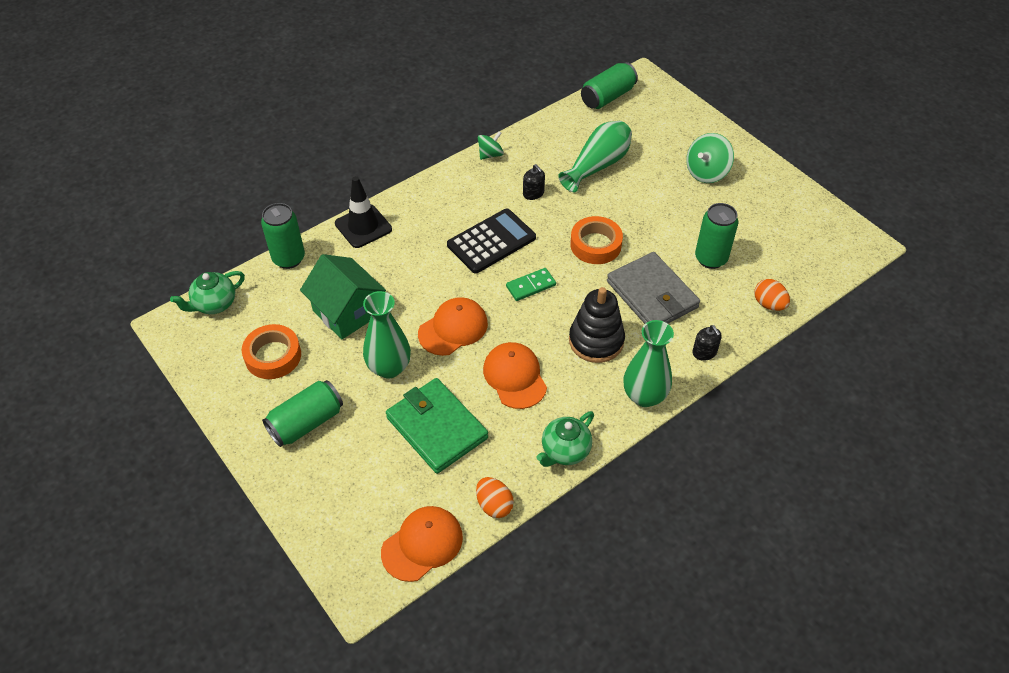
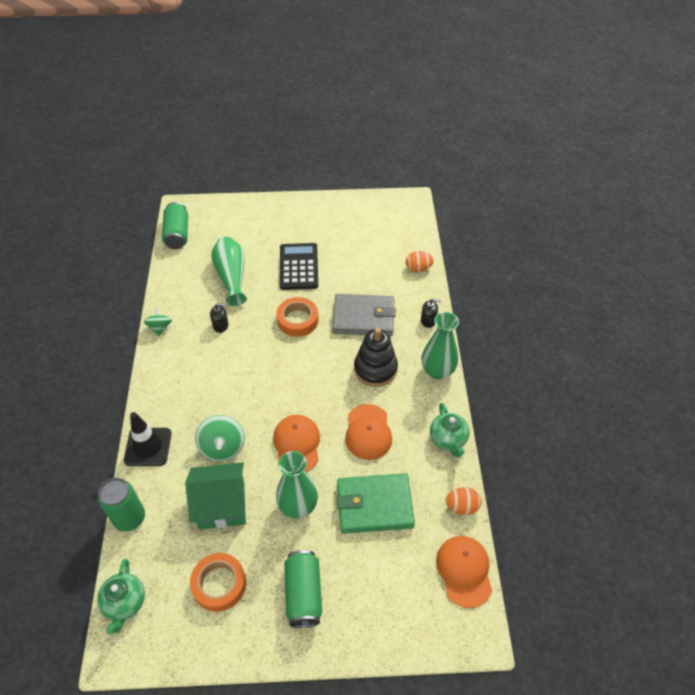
camera: 55 degrees left, 0 degrees up
black calculator [447,209,536,274] -> black calculator moved to [279,243,318,290]
orange cap [483,342,547,409] -> orange cap turned 105 degrees counterclockwise [345,404,392,460]
green domino [506,268,556,301] -> none
green spinning top [686,133,734,183] -> green spinning top moved to [195,415,245,462]
green can [695,203,738,269] -> none

